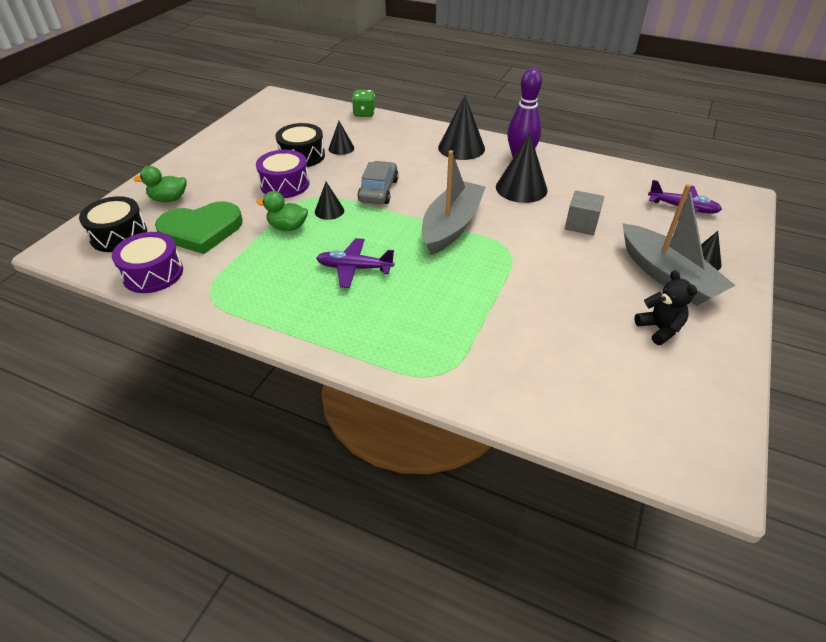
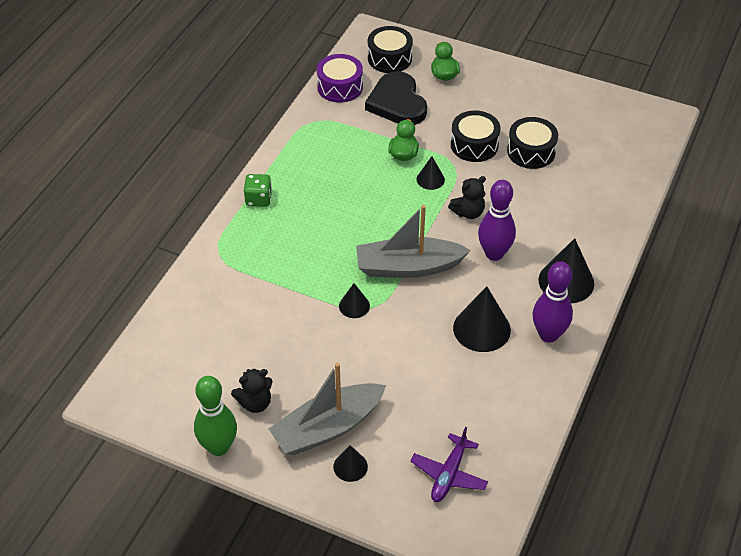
camera: 90 degrees right, 5 degrees up
green heart [155,201,243,254] -> black heart [365,71,427,125]
purple drum [256,150,309,198] -> black drum [451,110,500,162]
purple plane [316,238,395,288] -> none
black cone [329,121,354,155] -> black cone moved to [339,283,370,318]
green dice [352,90,375,117] -> green dice moved to [244,174,272,207]
grey car [357,161,399,204] -> black teddy bear [448,176,486,219]
grey boat [422,150,486,255] -> grey boat turned 150 degrees clockwise [356,205,471,278]
grey cube [565,191,604,235] -> none
none -> green bowling pin [194,376,237,456]
none -> purple bowling pin [478,180,516,261]

